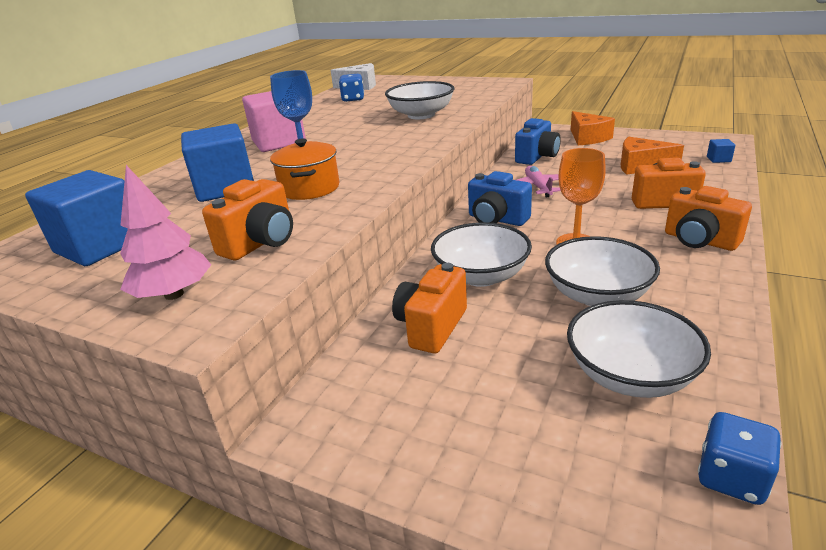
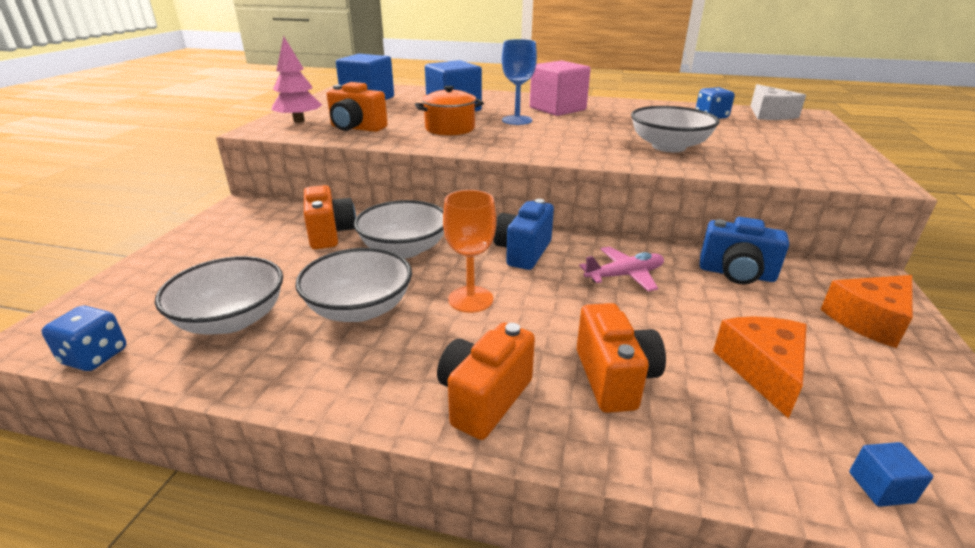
camera: 75 degrees right, 0 degrees up
orange camera [392,263,467,353] -> orange camera turned 60 degrees clockwise [304,185,356,249]

